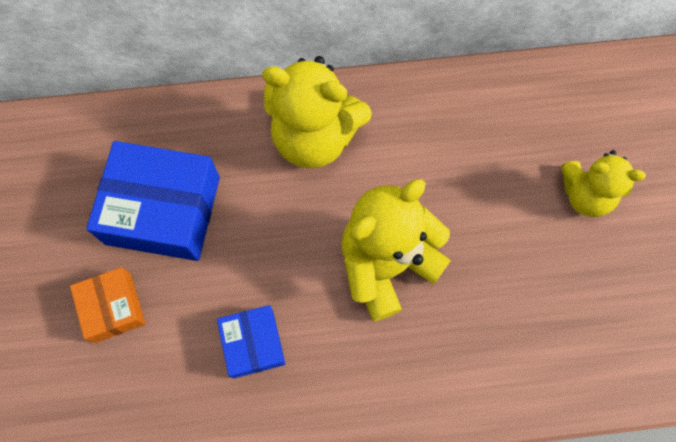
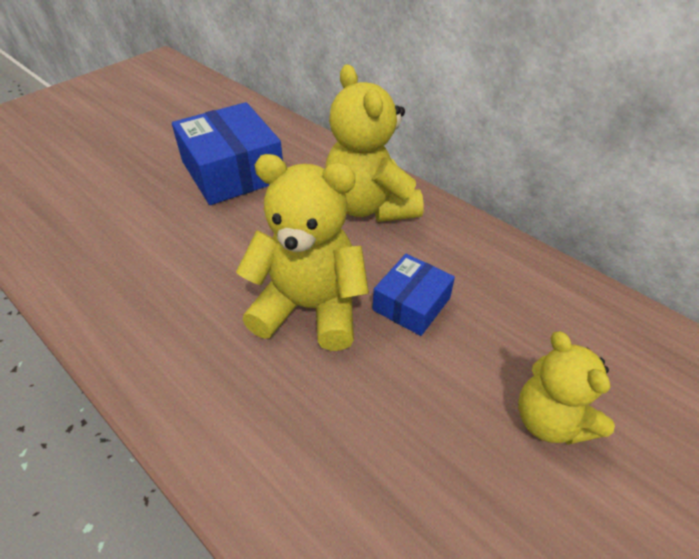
camera: 50 degrees right, 25 degrees down
orange box [70,267,146,343] -> none
blue box [217,305,285,378] -> blue box moved to [373,254,455,336]

